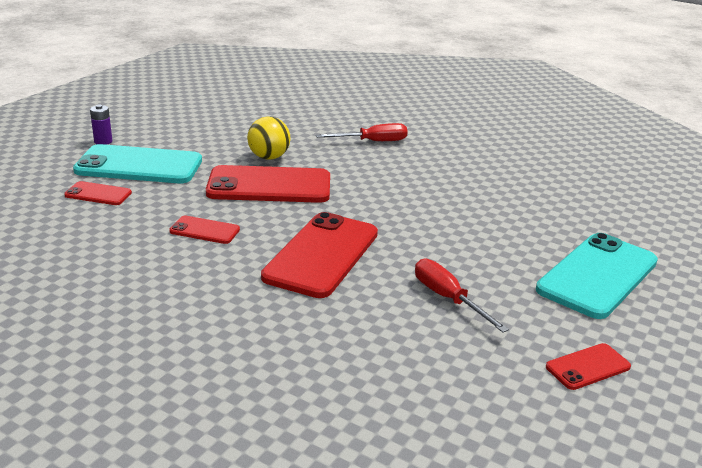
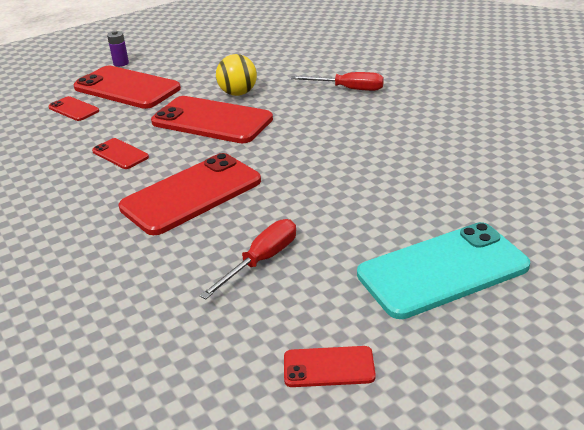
camera: 30 degrees right, 5 degrees up
turquoise phone [73,144,202,183] -> red phone [74,66,181,109]
red screwdriver [415,259,509,332] -> red screwdriver turned 45 degrees clockwise [199,219,296,299]

